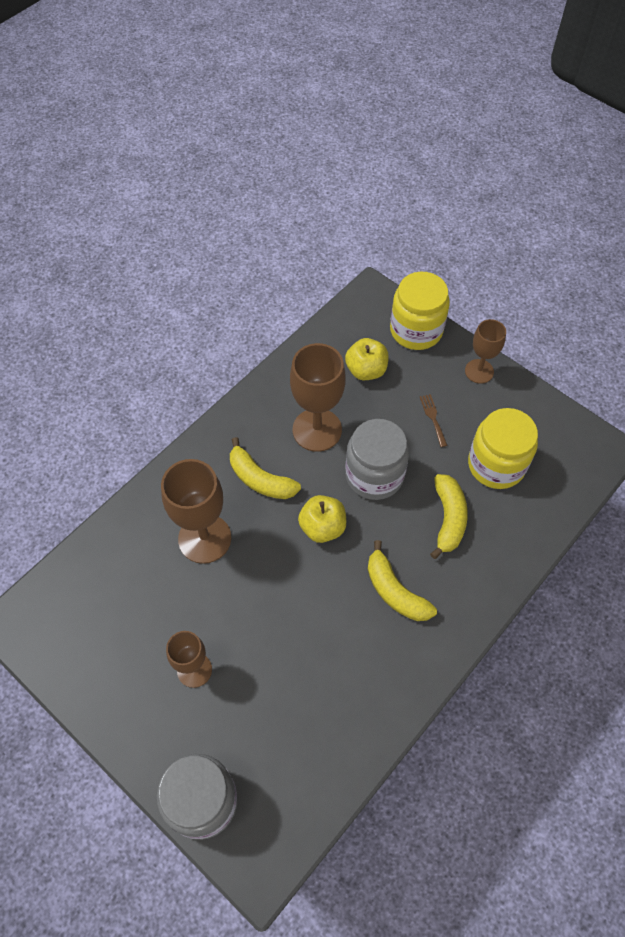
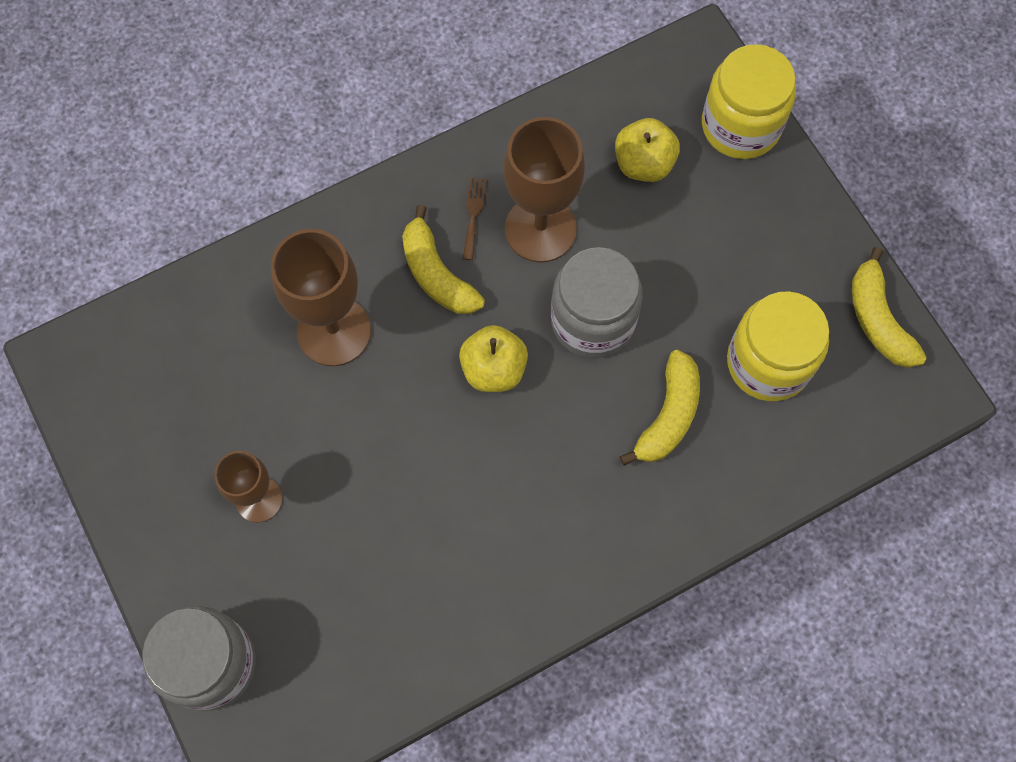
camera: 20 degrees right, 10 degrees up
yellow banana [368,540,437,621] -> yellow banana moved to [852,247,927,368]
brown fork [420,394,447,447] -> brown fork moved to [463,178,487,260]
brown goblet [465,319,506,384] -> none

